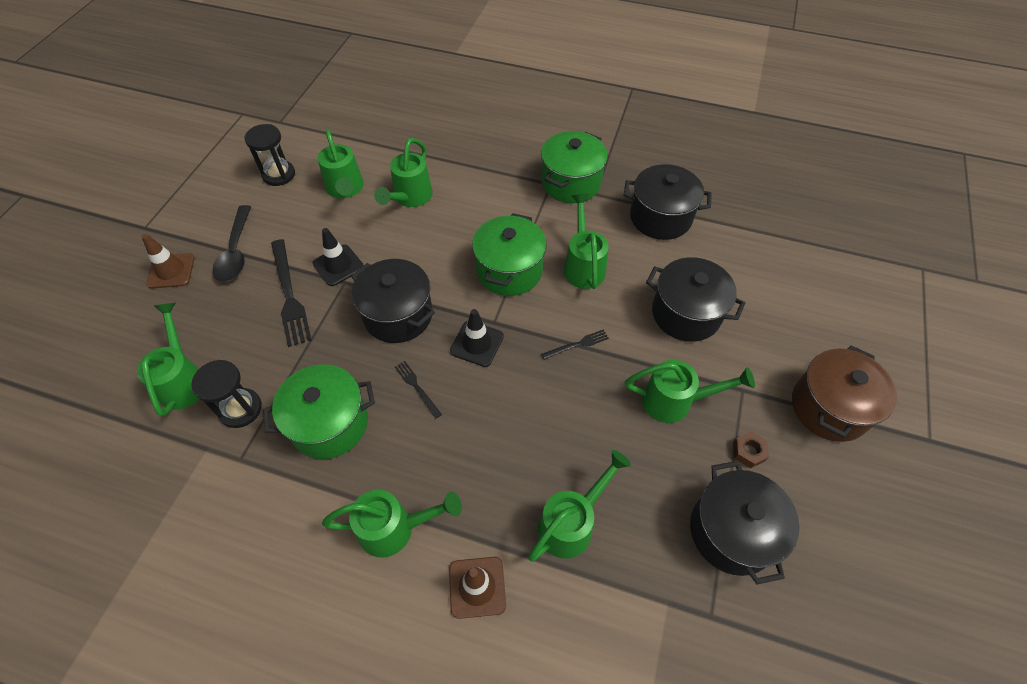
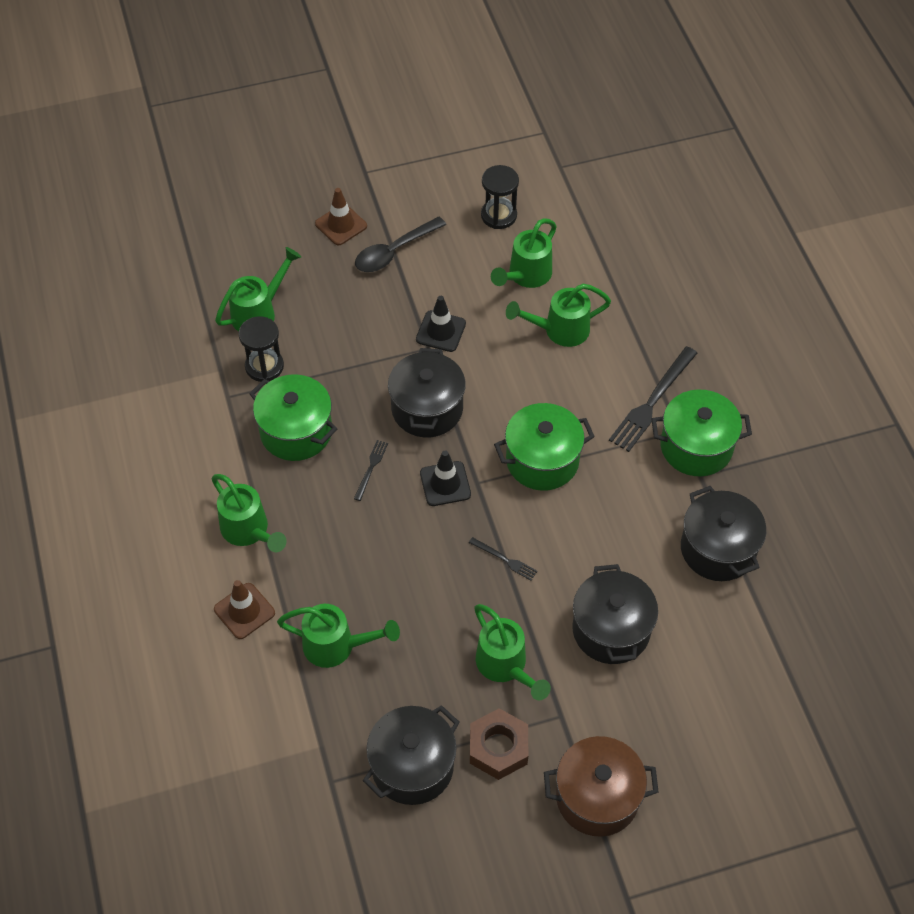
camera: 55 degrees right, 0 degrees up
black fork [271,239,312,347] -> black fork moved to [609,346,697,452]
green watering can [564,194,609,289] -> none
brown nut [733,431,769,468] -> brown nut [470,708,528,780], size x1.87

